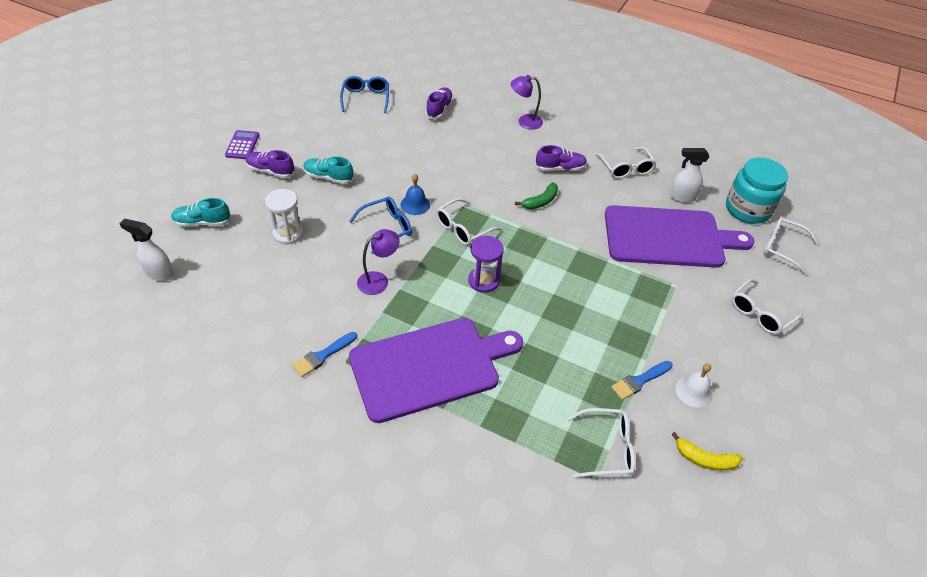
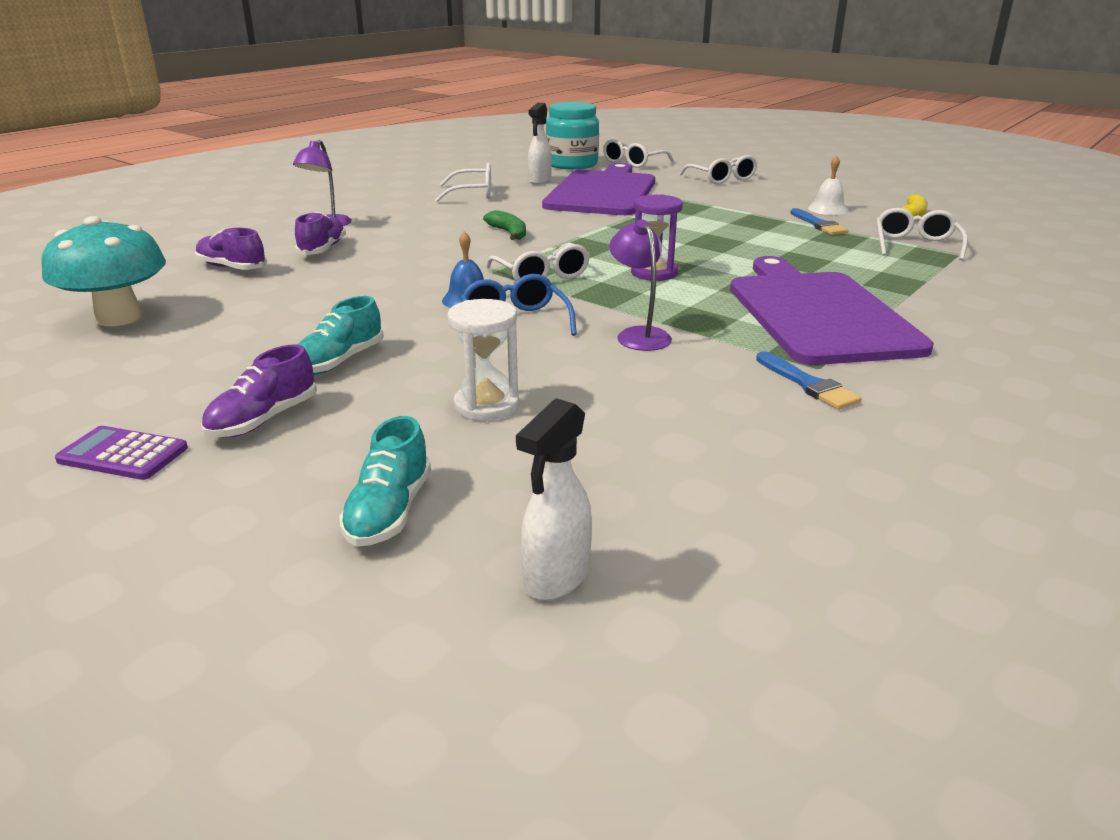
camera: 75 degrees left, 20 degrees down
blue glasses [340,76,389,113] -> turquoise mushroom [41,216,166,326]
purple shoe [535,145,587,171] -> purple shoe moved to [295,212,346,255]

